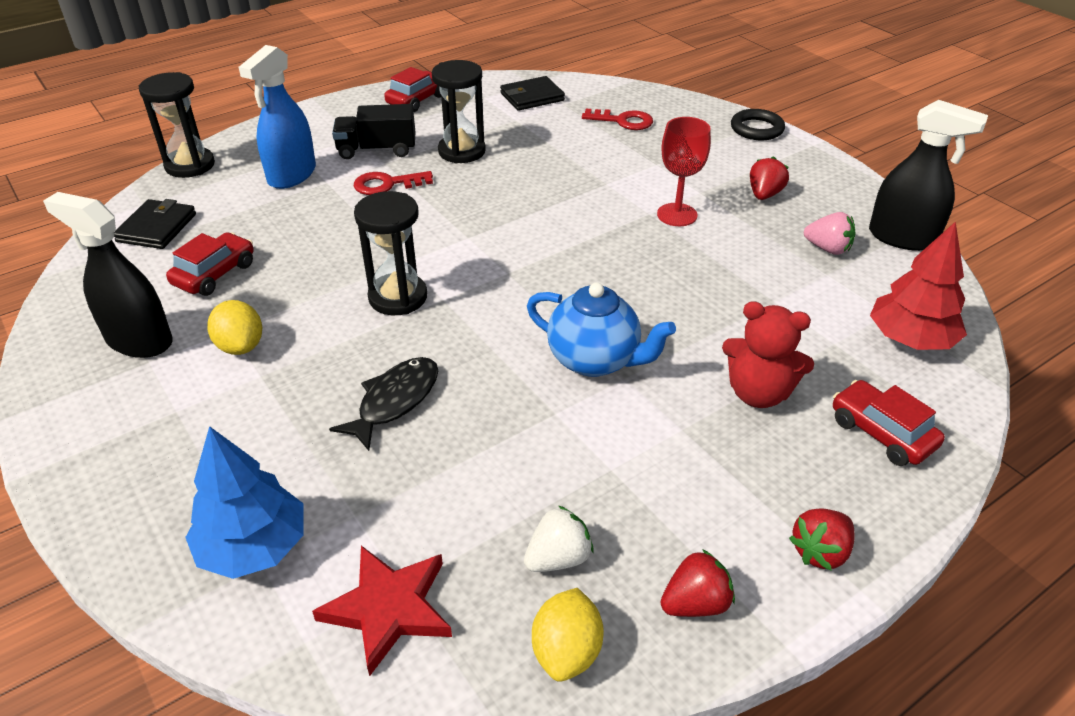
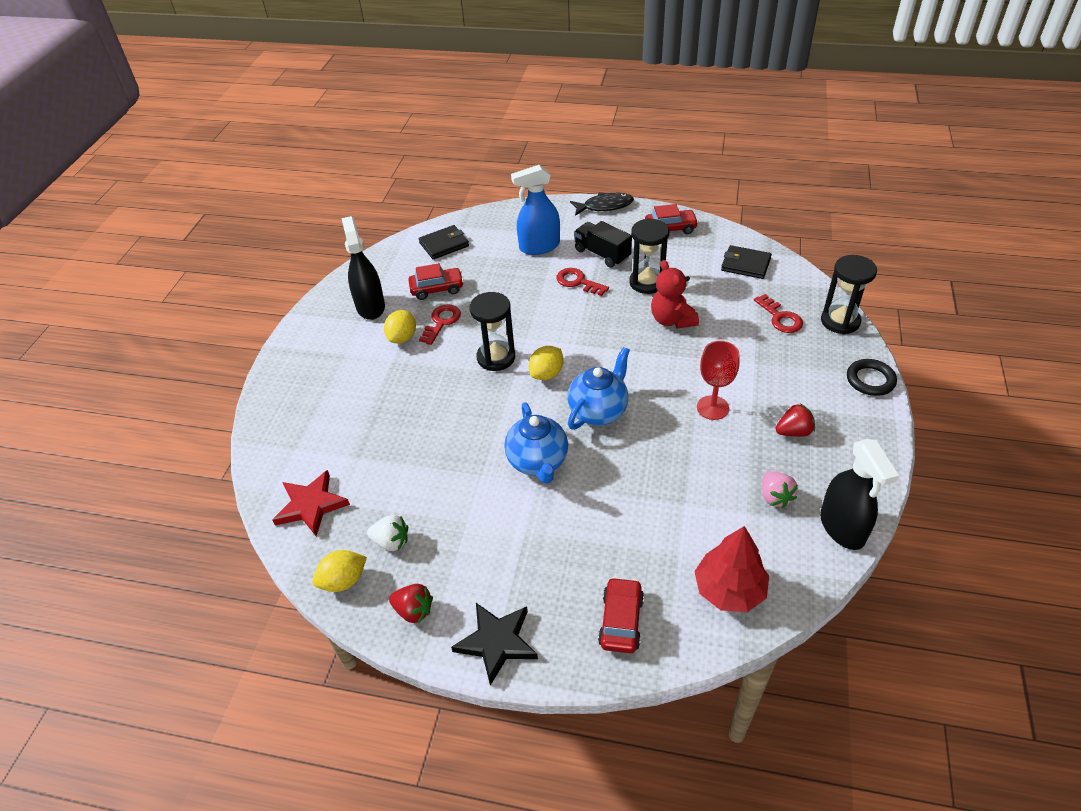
camera: 50 degrees right, 5 degrees up
black hourglass [139,72,215,178] -> black hourglass moved to [821,255,877,334]
blue tree [185,426,304,579] -> none
black fish [329,357,438,451] -> black fish moved to [570,192,634,216]
red teddy bear [722,301,814,408] -> red teddy bear moved to [651,260,699,328]
red strawberry [789,508,855,571] -> black star [451,603,538,686]
none -> red key [419,304,461,345]
none -> yellow lemon [529,346,564,380]
none -> blue teapot [567,347,630,430]

